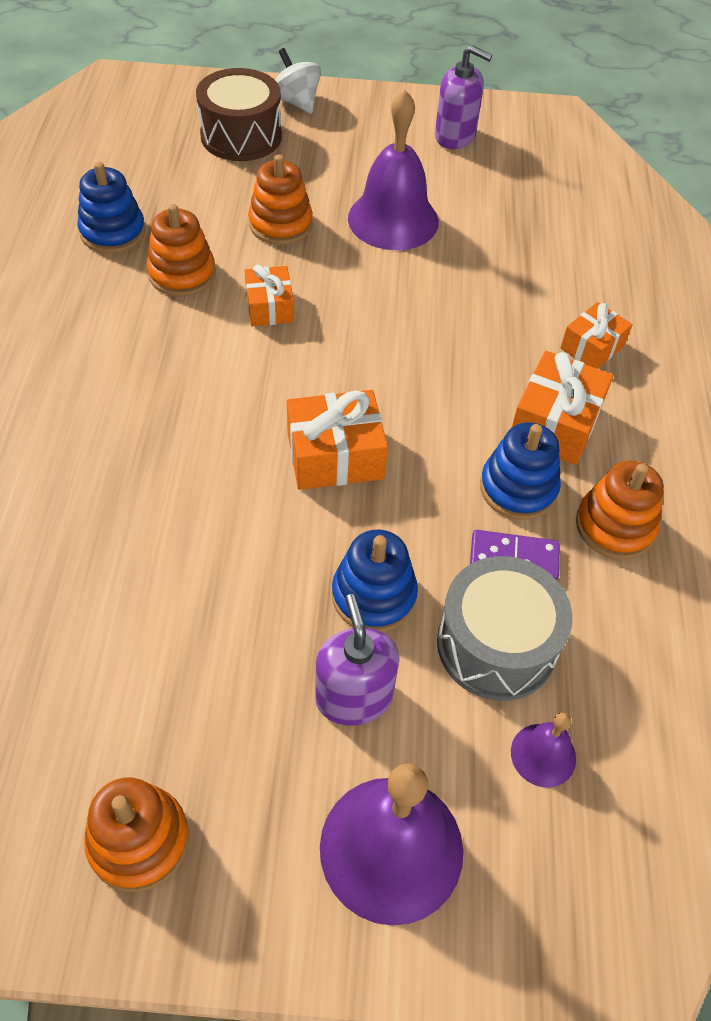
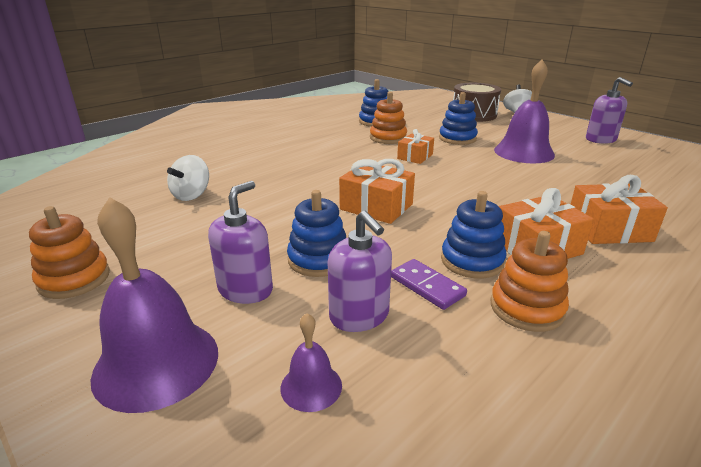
camera: 45 degrees right, 25 degrees down
orange stacking toy [248,155,313,245] -> blue stacking toy [439,92,478,145]
grey drum [437,556,573,701] -> purple soap dispenser [328,211,392,332]
orange gift [560,302,632,369] -> orange gift [571,175,668,244], size x1.54
none -> white spinning top [167,155,209,201]

